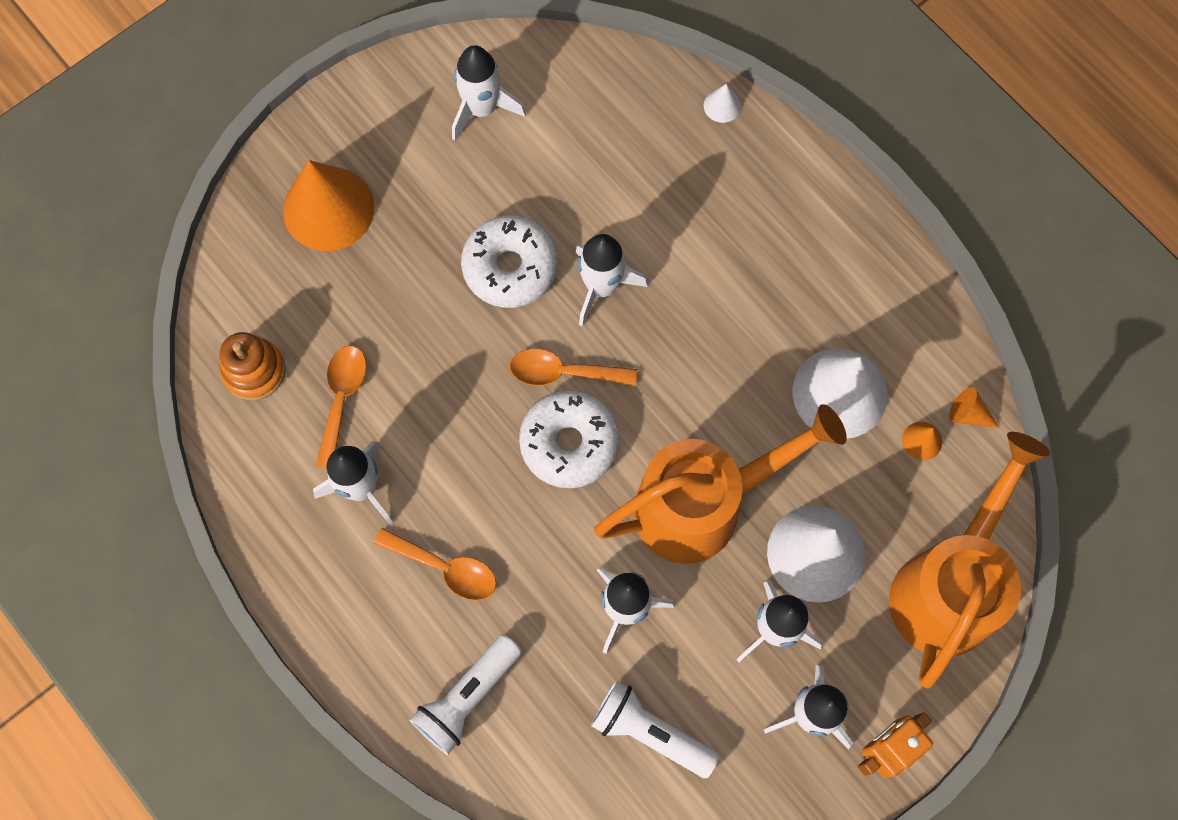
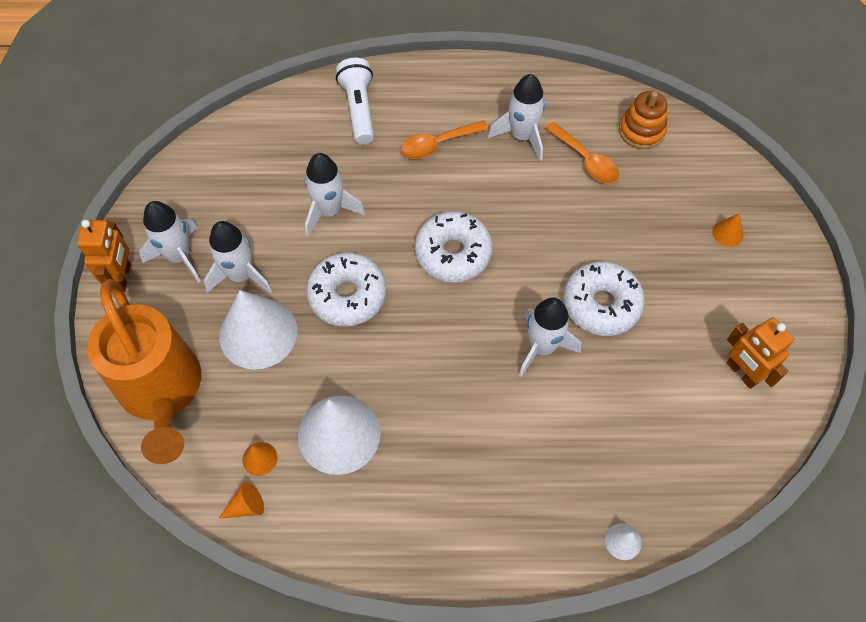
camera: 130 degrees right, 10 degrees down
orange cone [283,160,374,251] -> orange cone [712,213,743,247], size x0.42
white rocket [452,45,526,141] -> orange robot [727,317,794,389]
orange spoon [510,349,637,386] -> none
white flashlight [591,680,719,778] -> none
orange watering can [594,404,847,564] -> white donut [306,252,387,327]

